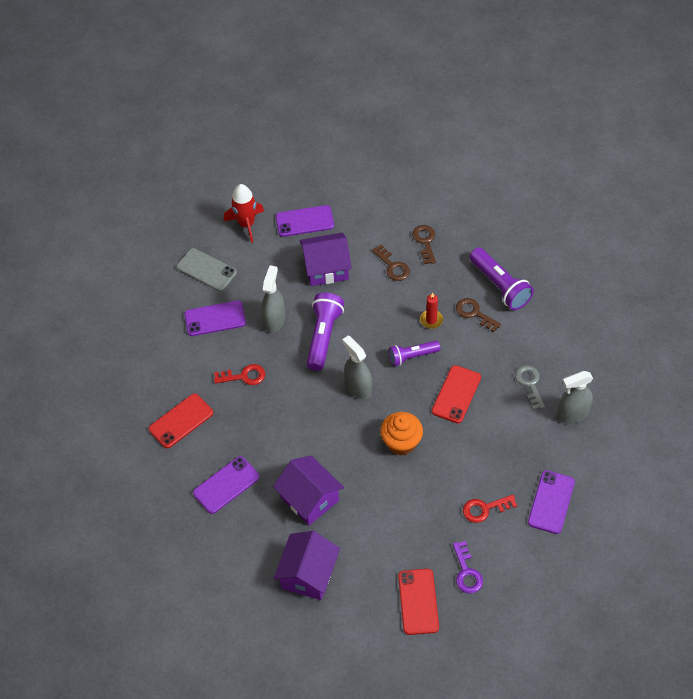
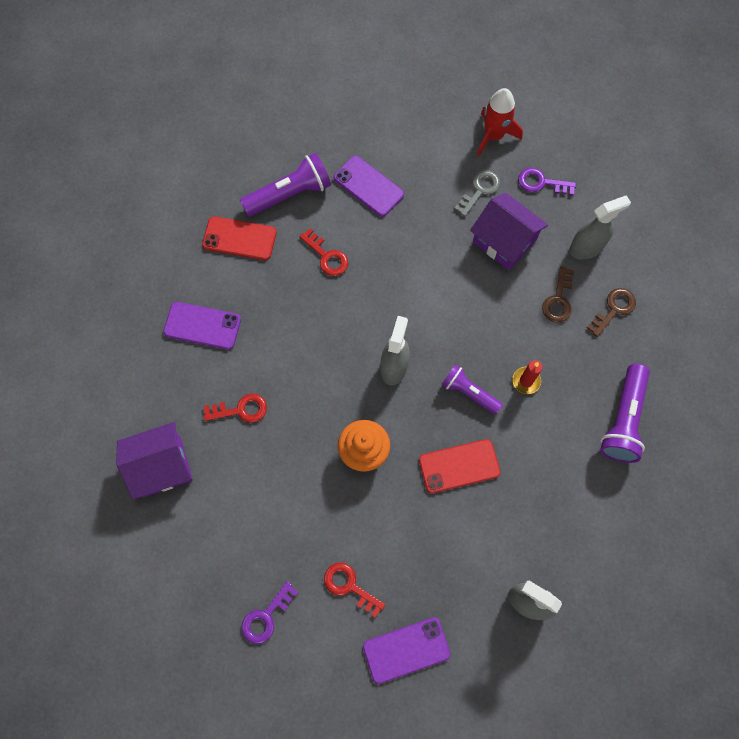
camera: 50 degrees right, 15 degrees up
grey phone [176,248,237,291] -> none
grey spray bottle [261,265,285,333] -> grey spray bottle moved to [569,195,631,260]
purple house [273,455,344,526] -> red key [204,394,267,423]
purple phone [276,205,334,237] -> purple key [518,168,576,196]
purple flashlight [307,293,344,371] -> purple flashlight moved to [240,153,331,217]
red phone [398,569,439,635] -> none
brown key [456,298,501,332] -> none
grey key [515,365,545,410] -> grey key moved to [454,170,500,217]

